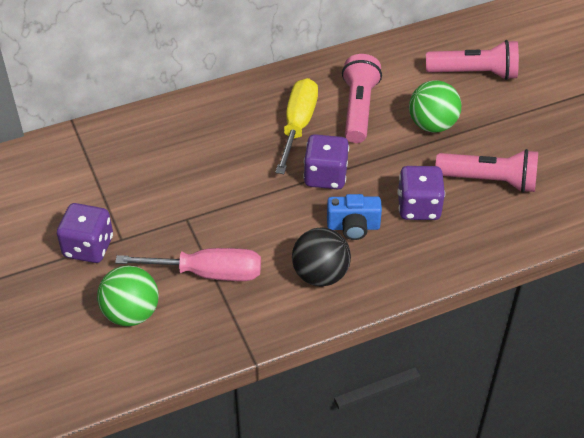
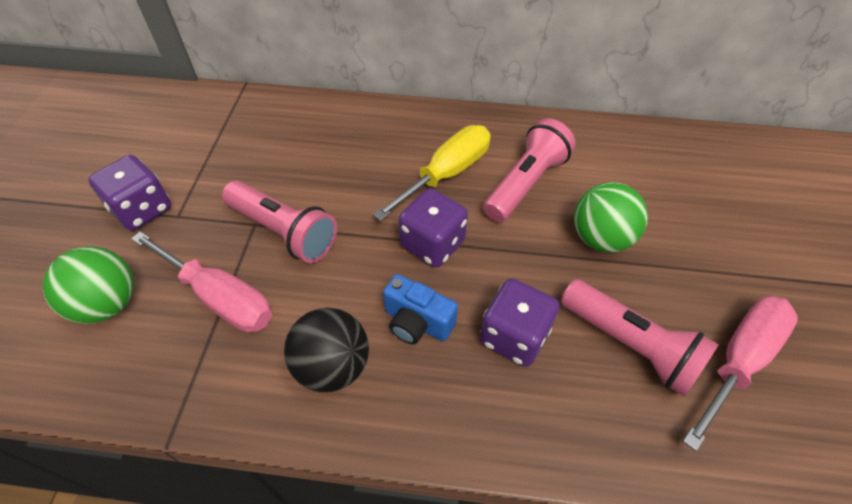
camera: 30 degrees right, 5 degrees up
pink flashlight [426,40,519,80] -> pink flashlight moved to [222,181,337,263]
none -> pink screwdriver [683,296,798,451]

